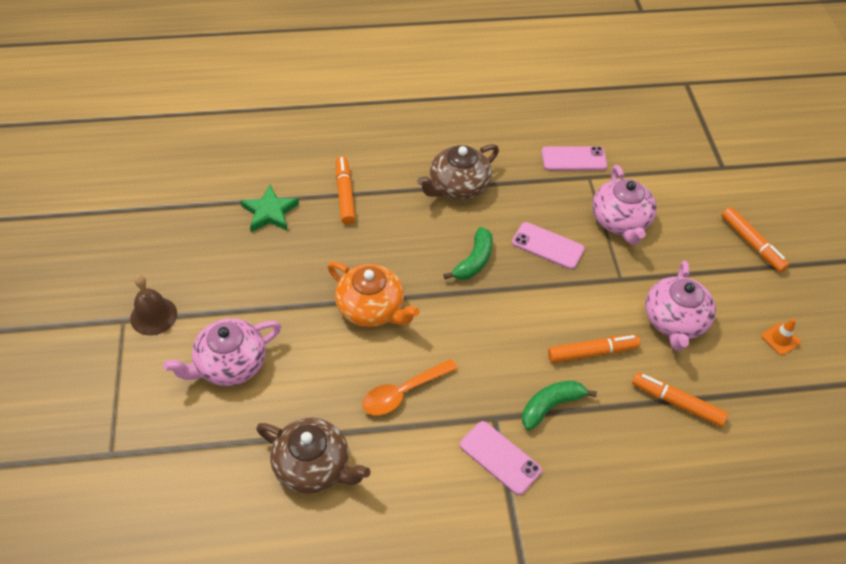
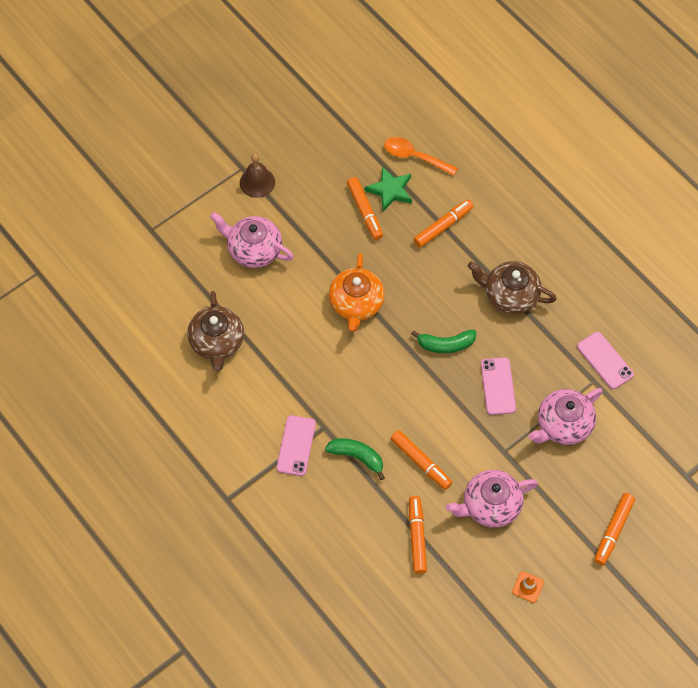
camera: 60 degrees right, 10 degrees up
orange spoon [362,359,458,416] -> orange spoon moved to [384,137,458,176]
none -> orange marker [347,177,383,240]

